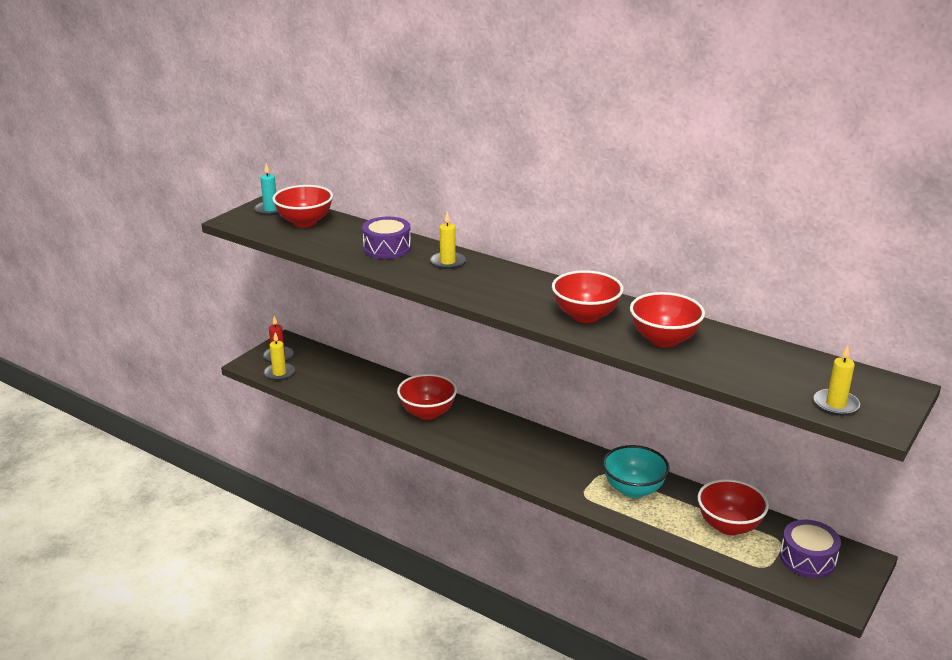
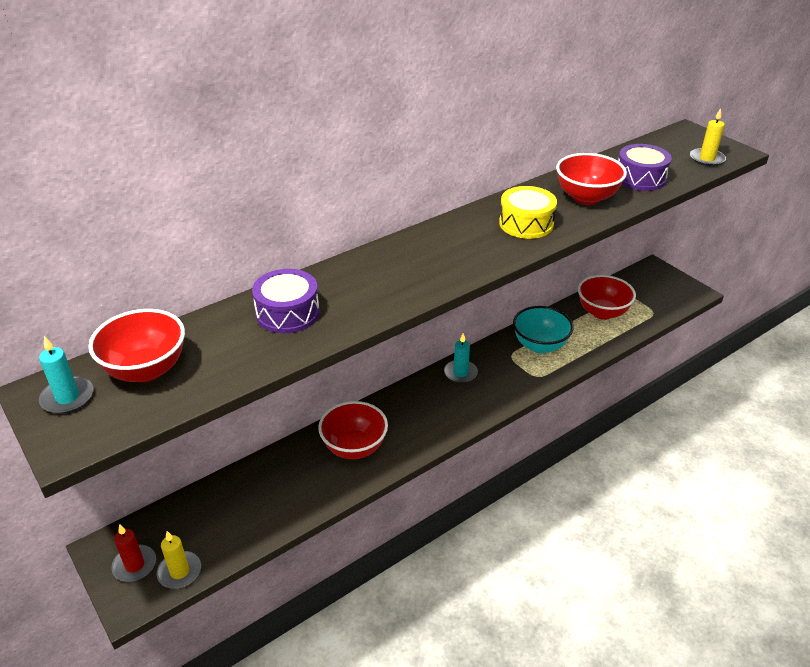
camera: 70 degrees left, 10 degrees up
yellow candle [430,212,466,269] -> none
red bowl [552,270,624,323] -> yellow drum [499,186,557,239]
purple drum [780,519,841,578] -> purple drum moved to [618,144,672,191]
none -> turquoise candle [444,333,478,383]

